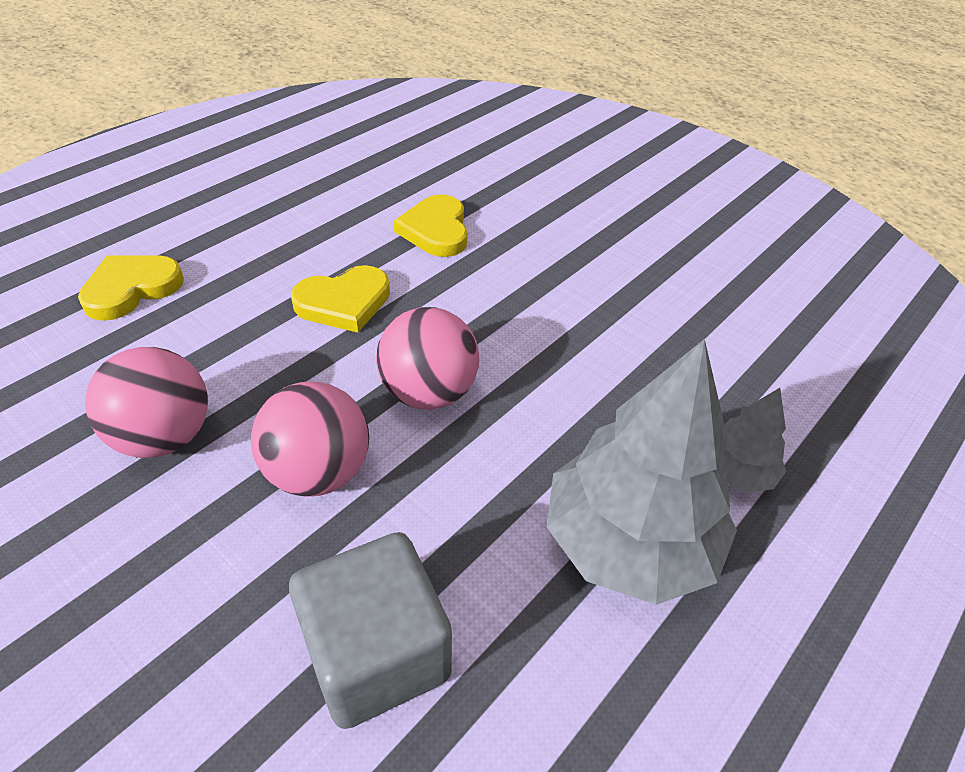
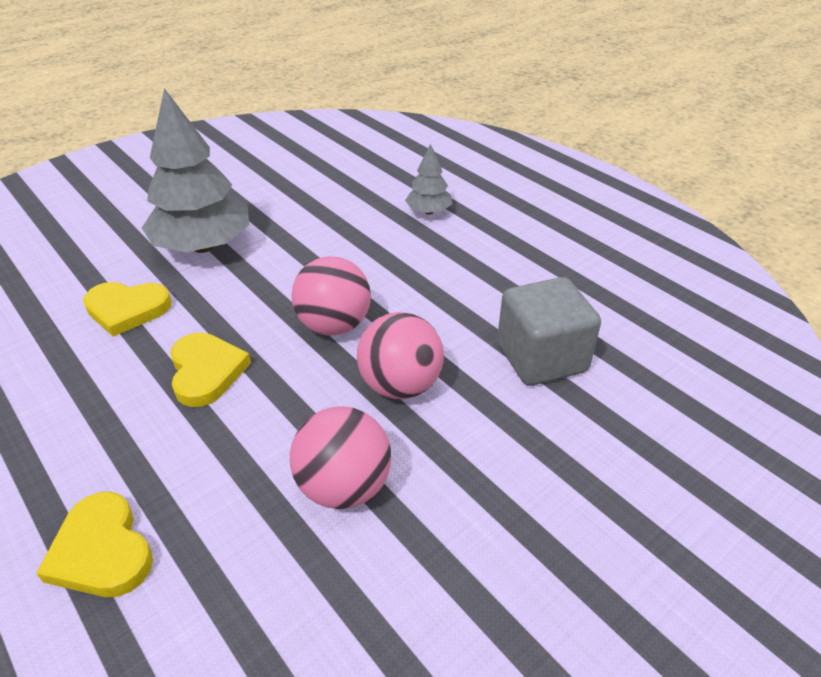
camera: 80 degrees left, 5 degrees down
grey tree [547,339,737,605] -> grey tree moved to [142,88,249,253]

